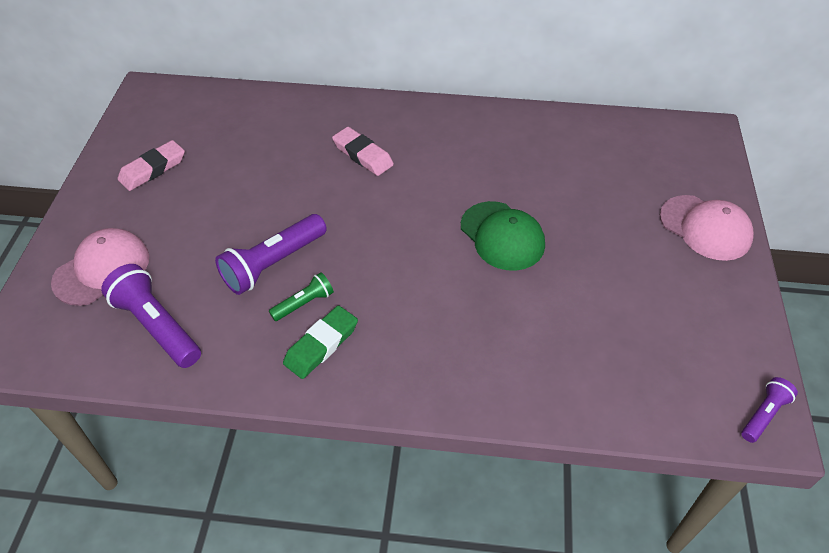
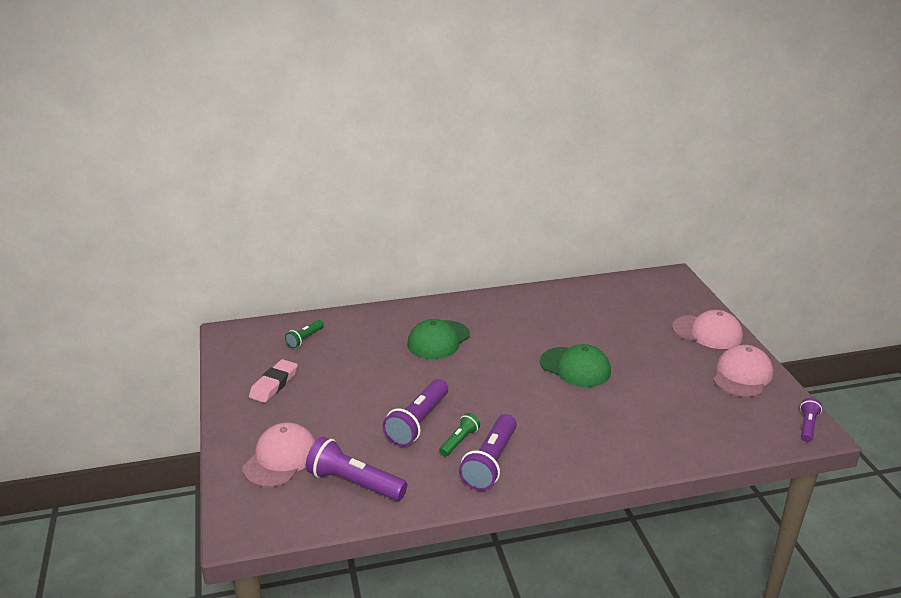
camera: 20 degrees left, 20 degrees down
green eraser [283,305,358,379] -> purple flashlight [459,414,517,491]
pink eraser [332,127,394,176] -> green cap [407,319,470,359]
none -> green flashlight [285,320,324,348]
none -> pink cap [713,345,773,397]

